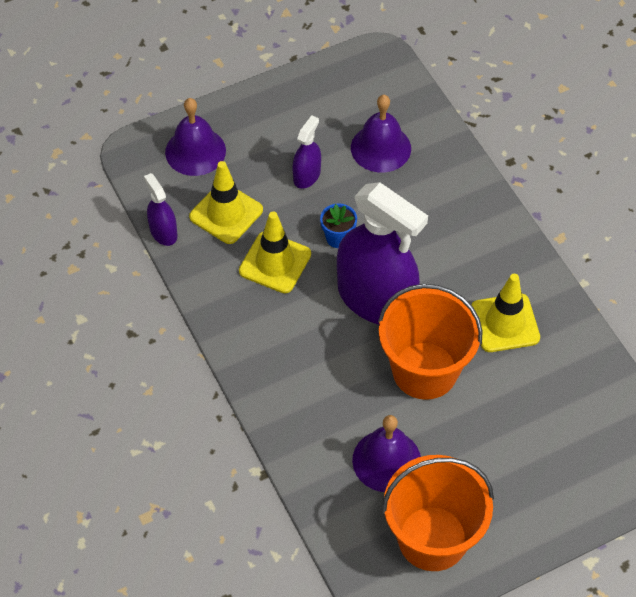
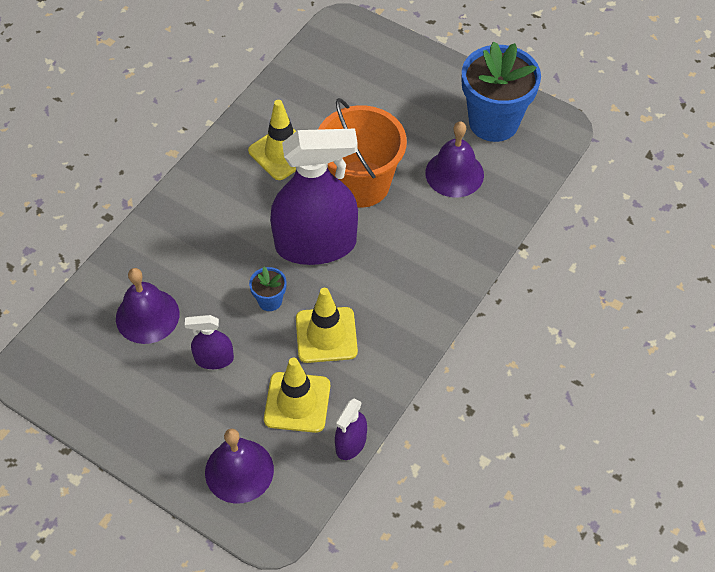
camera: 120 degrees left, 0 degrees up
purple spray bottle [337,182,428,325] -> purple spray bottle turned 75 degrees clockwise [270,129,358,265]
orange bucket [382,455,494,571] -> blue flower pot [462,42,541,142]

